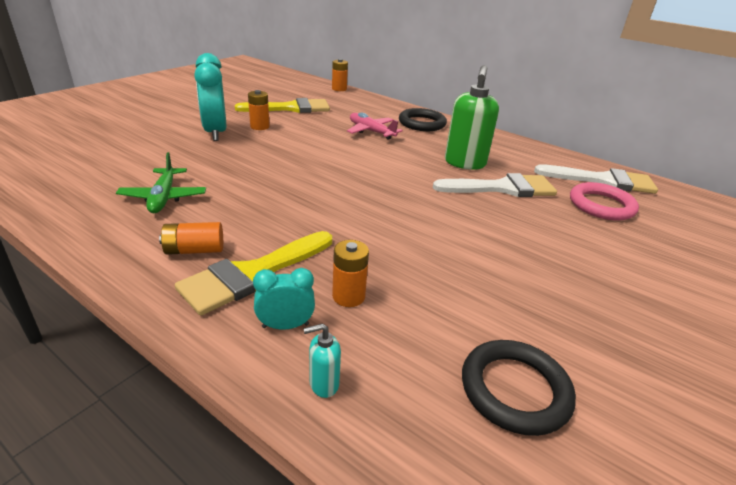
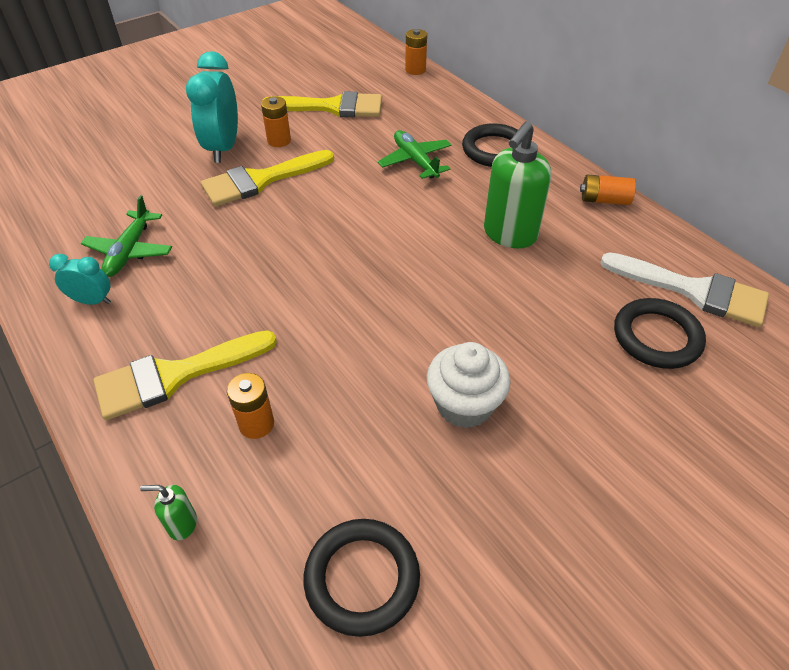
camera: 20 degrees right, 15 degrees up
orange battery [159,222,223,255] -> orange battery moved to [580,174,636,205]
turquoise clock [253,268,315,329] -> turquoise clock moved to [49,254,111,305]
turquoise soap dispenser [303,323,341,398] -> green soap dispenser [140,485,197,540]
pink plane [347,112,403,140] -> green plane [378,130,451,179]
white brush [433,173,557,197] -> none
pink ring [570,182,639,221] -> black ring [614,298,706,369]
none -> yellow brush [201,150,334,206]
none -> white cupcake [427,342,511,429]

